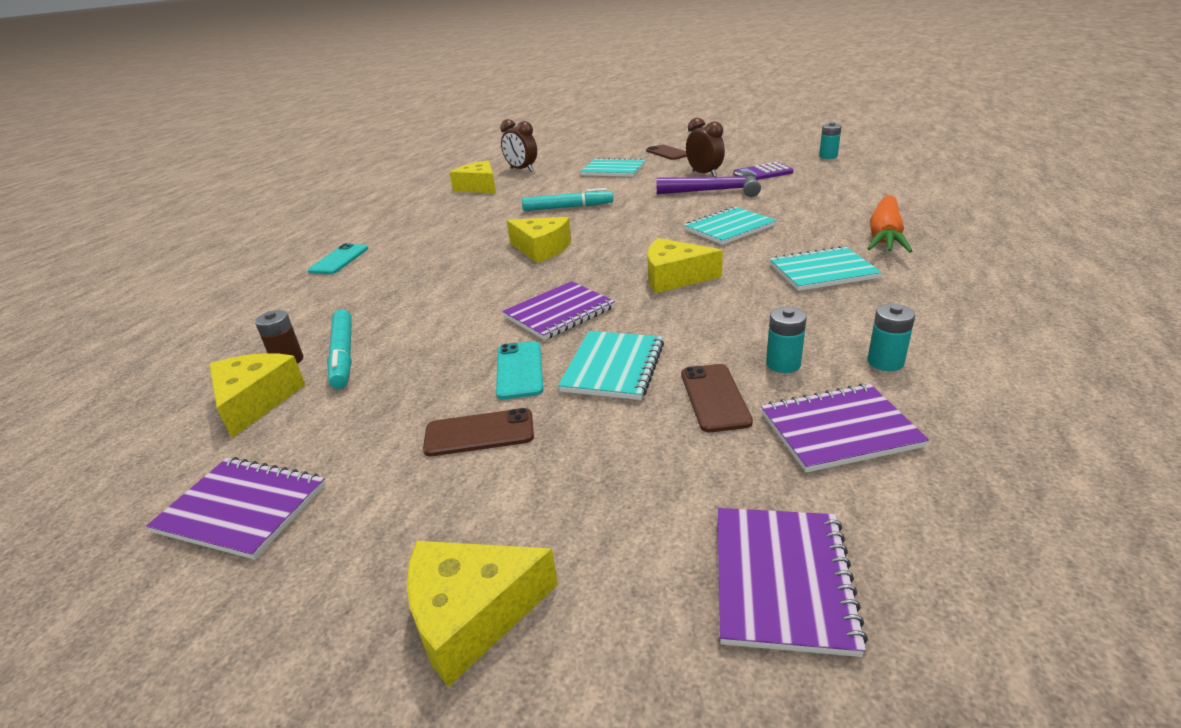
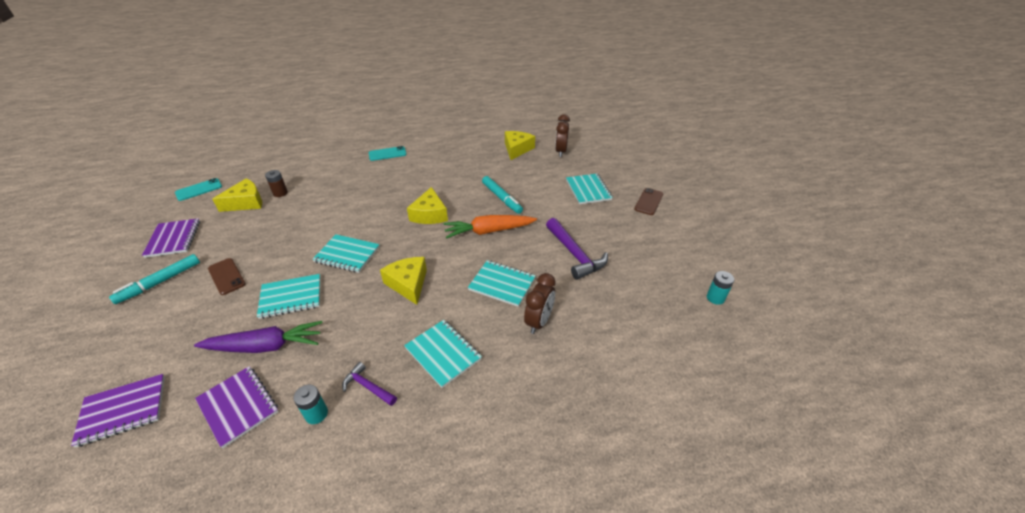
camera: 55 degrees right, 10 degrees up
turquoise marker [327,309,352,389] -> turquoise marker moved to [109,254,200,304]
yellow cheese [407,541,558,687] -> none
turquoise phone [496,341,543,399] -> turquoise phone moved to [175,178,222,201]
purple notebook [502,281,615,340] -> turquoise notebook [312,234,380,273]
brown phone [681,364,753,432] -> purple carrot [194,321,323,353]
brown clock [686,118,725,177] -> brown clock moved to [524,273,555,334]
purple calculator [733,162,793,180] -> none
turquoise battery [766,307,807,373] -> none
orange carrot [867,195,912,253] -> orange carrot moved to [443,215,537,239]
none -> purple hammer [342,362,397,406]

